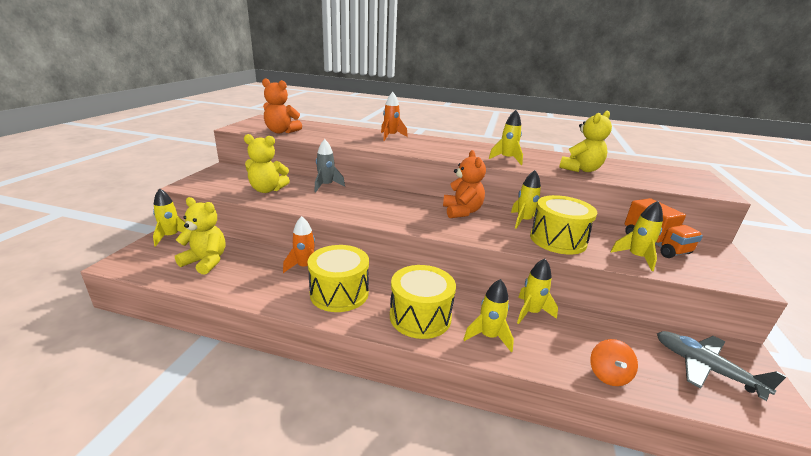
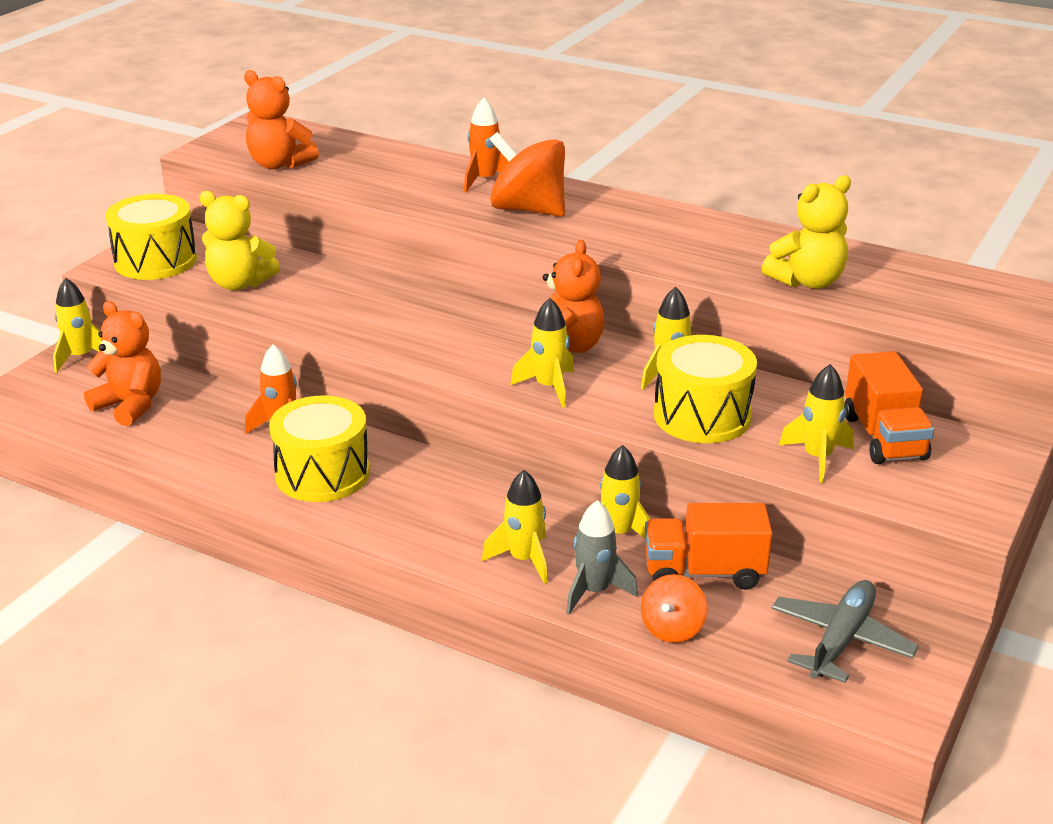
camera: 15 degrees right, 5 degrees up
yellow teddy bear [175,197,225,275] -> orange teddy bear [84,301,161,426]
grey rocket [315,139,345,192] -> grey rocket moved to [566,500,638,615]
yellow drum [390,265,456,339] -> yellow drum moved to [106,194,197,280]
yellow rocket [489,110,523,165] -> yellow rocket moved to [510,298,574,408]
grey plane [657,331,786,401] -> grey plane turned 60 degrees clockwise [771,580,919,683]
none -> orange spinning top [490,132,565,217]
none -> orange truck [645,503,773,590]

